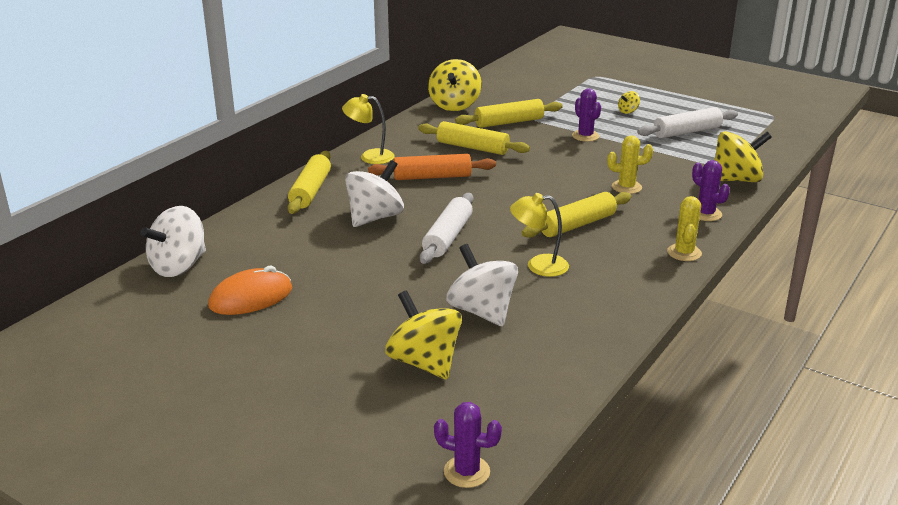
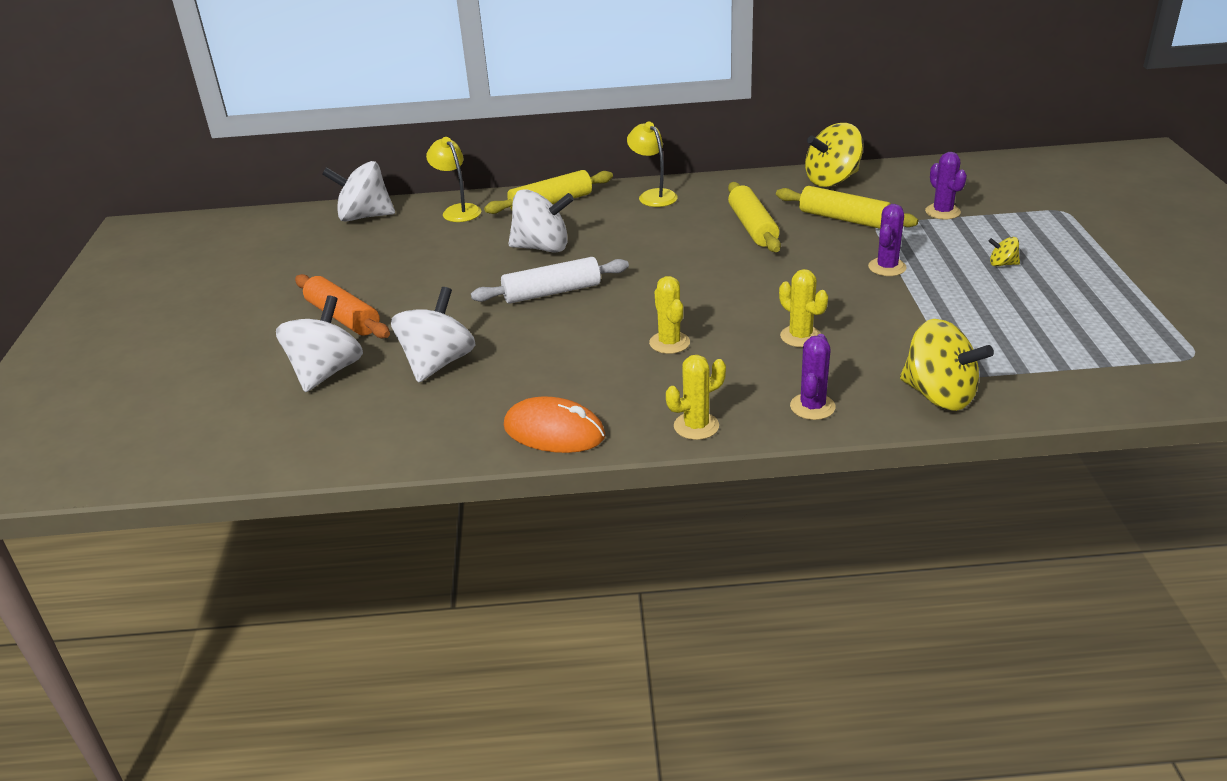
camera: 55 degrees right, 5 degrees up
orange mouse [208,266,292,315] -> orange mouse moved to [504,396,605,453]
orange rolling pin [368,154,496,180] -> orange rolling pin moved to [295,274,390,338]
yellow spinning top [385,290,462,380] -> white spinning top [276,295,363,392]
purple cactus [434,402,502,488] -> purple cactus moved to [925,152,967,219]
yellow lamp [510,193,569,277] -> yellow lamp moved to [426,137,481,222]
yellow rolling pin [521,192,631,238] -> yellow cactus [649,276,690,354]
white rolling pin [637,107,738,138] -> none

